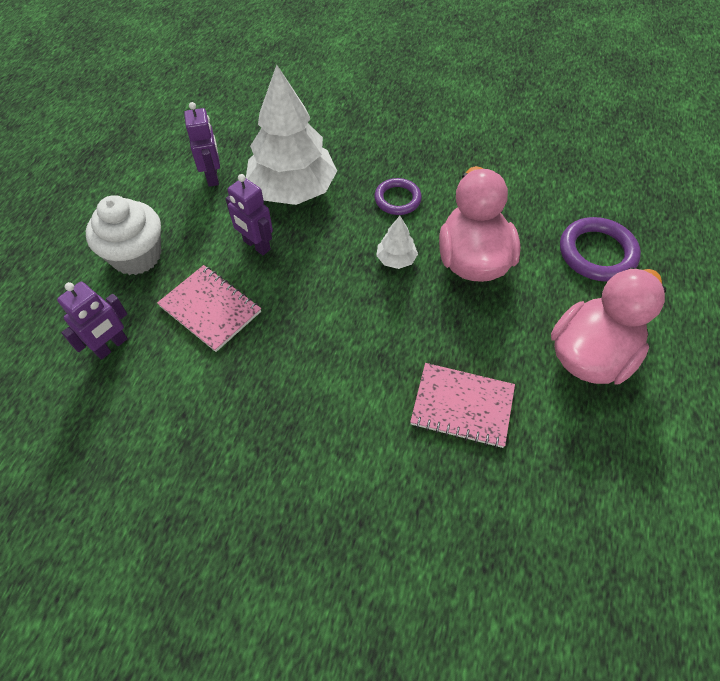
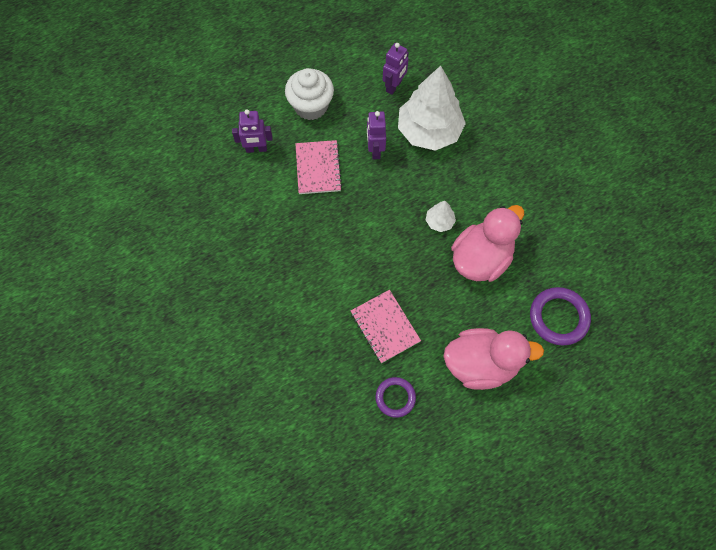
camera: 45 degrees right, 10 degrees up
purple ring [374,178,422,215] -> purple ring moved to [376,377,416,418]

